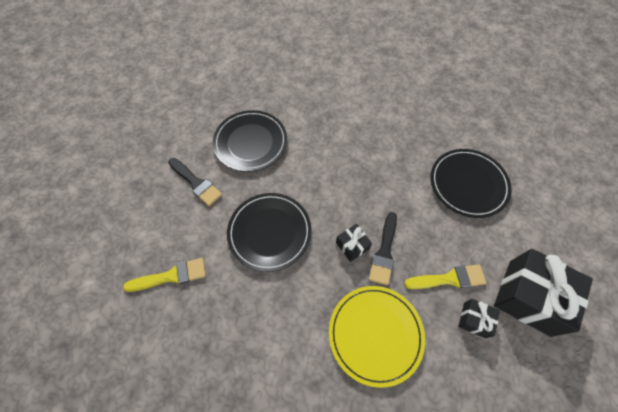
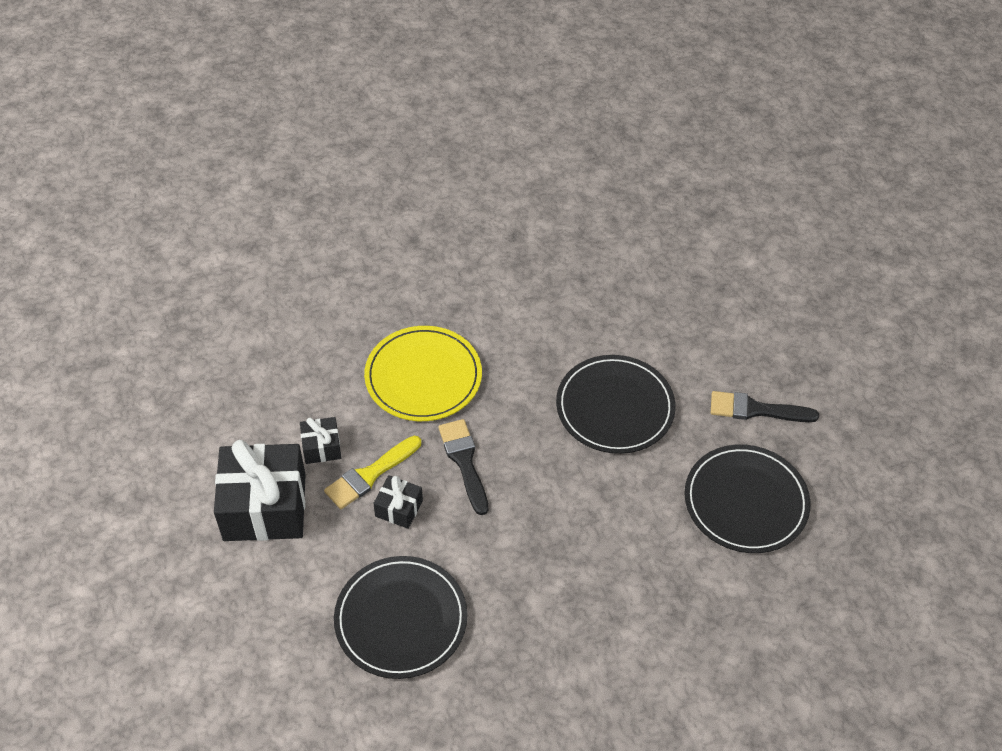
camera: 145 degrees right, 10 degrees down
yellow brush [123,258,206,292] -> none
black gift [336,224,372,262] -> black gift moved to [373,475,423,529]

